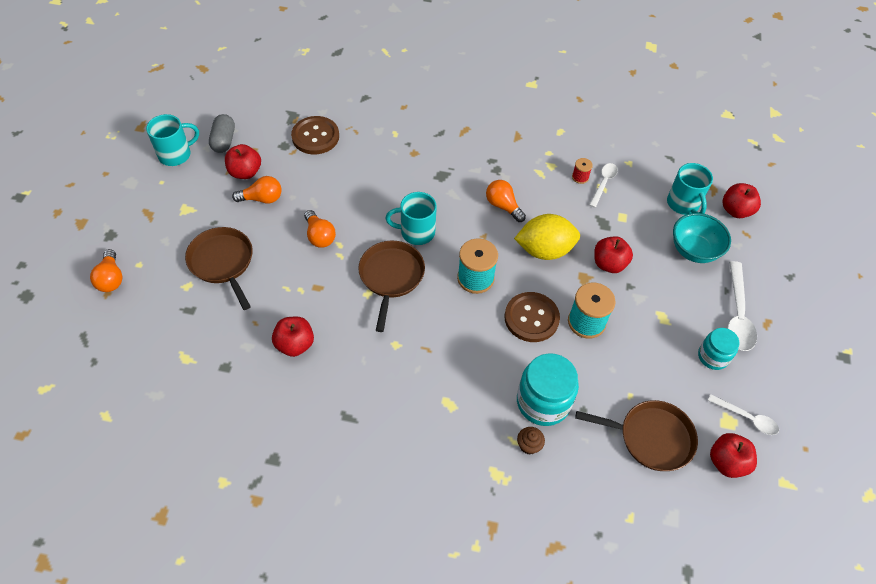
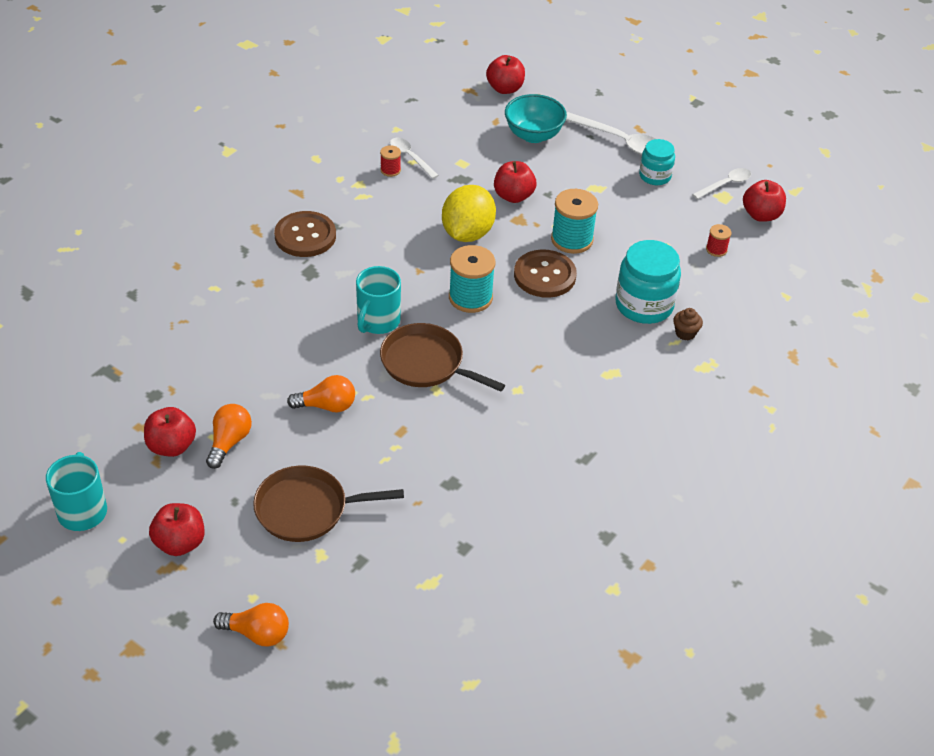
camera: 65 degrees left, 10 degrees down
grey capsule [209,114,235,153] -> none
red apple [272,317,314,357] -> red apple moved to [149,503,205,556]
brown button [291,116,339,154] -> brown button moved to [274,211,336,257]
orange light bulb [486,180,526,222] -> none
brown pan [575,400,698,471] -> red spool [706,224,731,257]
turquoise mug [667,163,713,215] -> none

